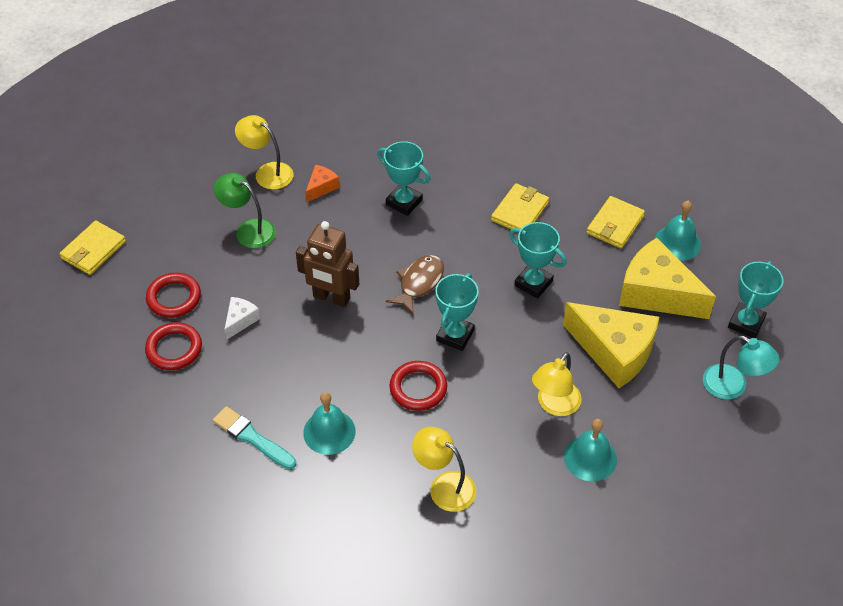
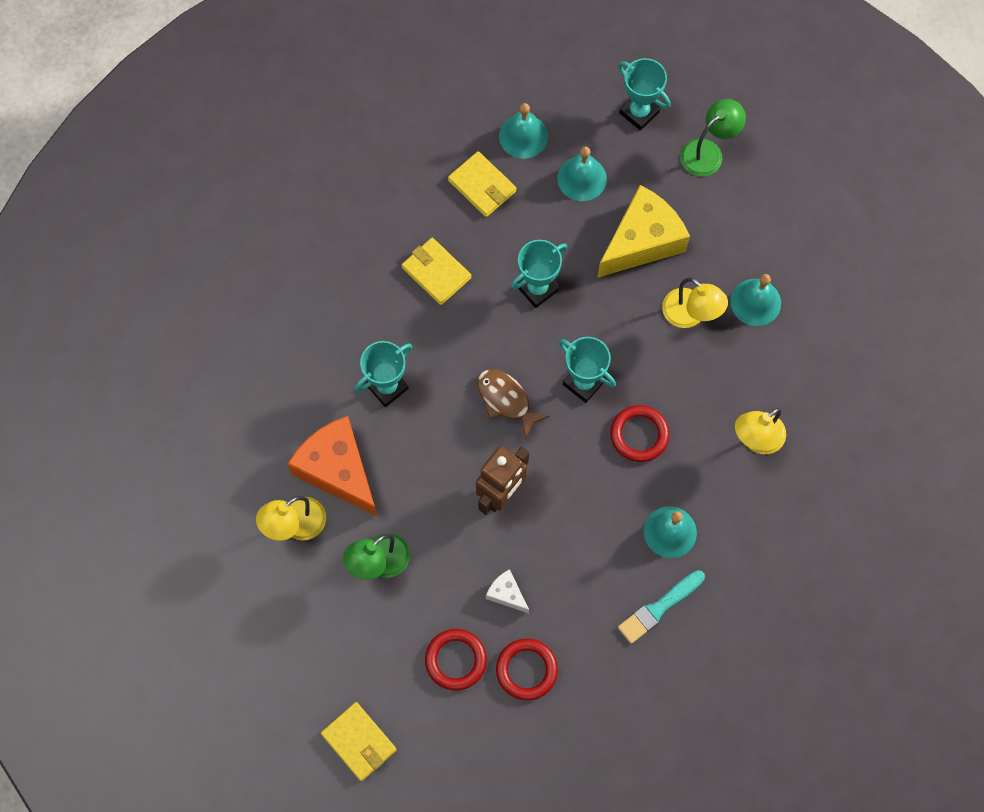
camera: 75 degrees left, 20 degrees up
orange cheese [306,165,340,202] -> orange cheese [287,416,378,517], size x2.20
yellow cheese [619,238,716,319] -> turquoise bell [557,147,607,201]
turquoise lamp [703,335,779,400] -> green lamp [680,99,746,176]

